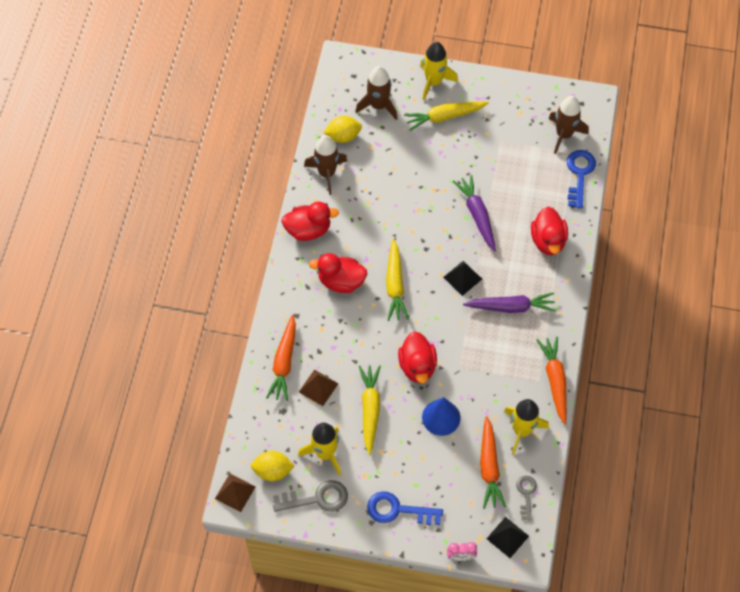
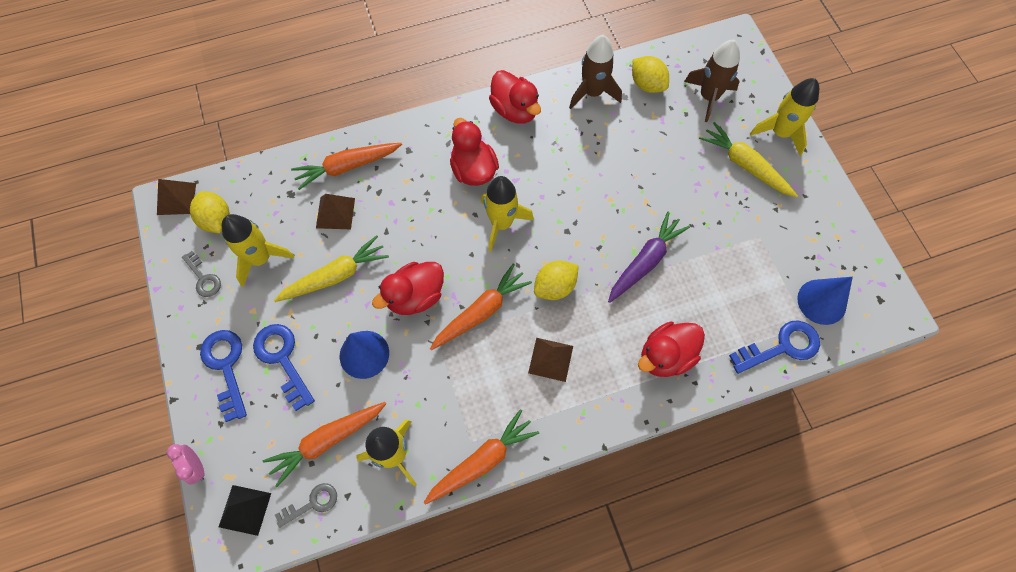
camera: 60 degrees right, 5 degrees up
grey key [273,480,348,512] -> grey key [182,251,221,297], size x0.62
yellow carrot [386,239,409,321] -> yellow rocket [481,176,534,252]
black pyramid [443,261,482,296] -> yellow lemon [534,261,579,300]
purple carrot [463,292,556,313] -> brown pyramid [528,338,573,382]
brown rocket [548,96,589,154] -> blue cone [797,277,853,325]
none -> blue key [253,324,315,411]
none -> orange carrot [430,264,532,350]

